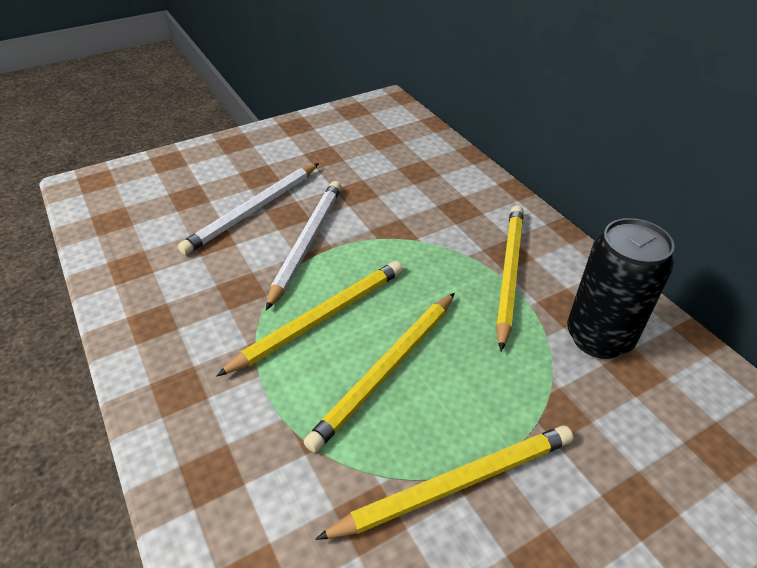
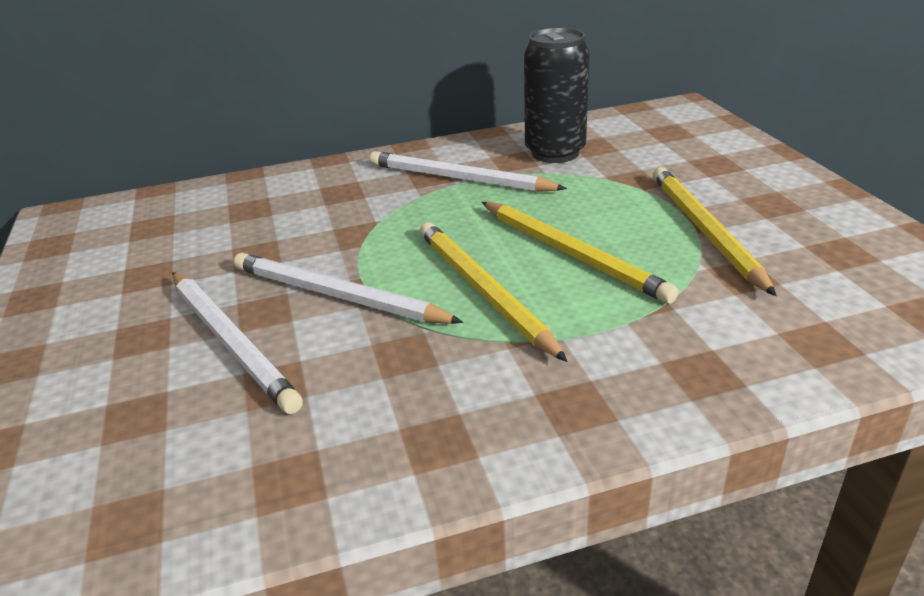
camera: 75 degrees left, 10 degrees down
yellow pencil [496,205,524,352] -> white pencil [369,151,567,192]

